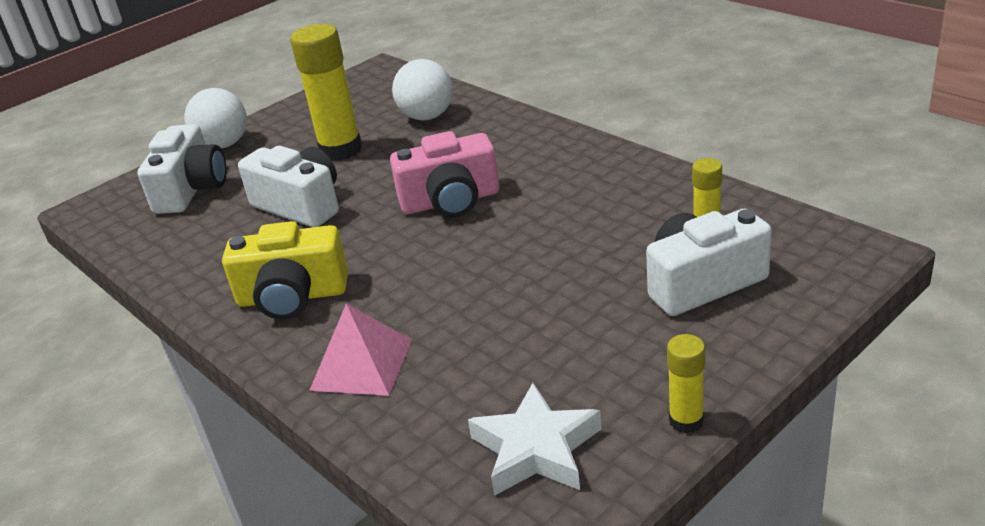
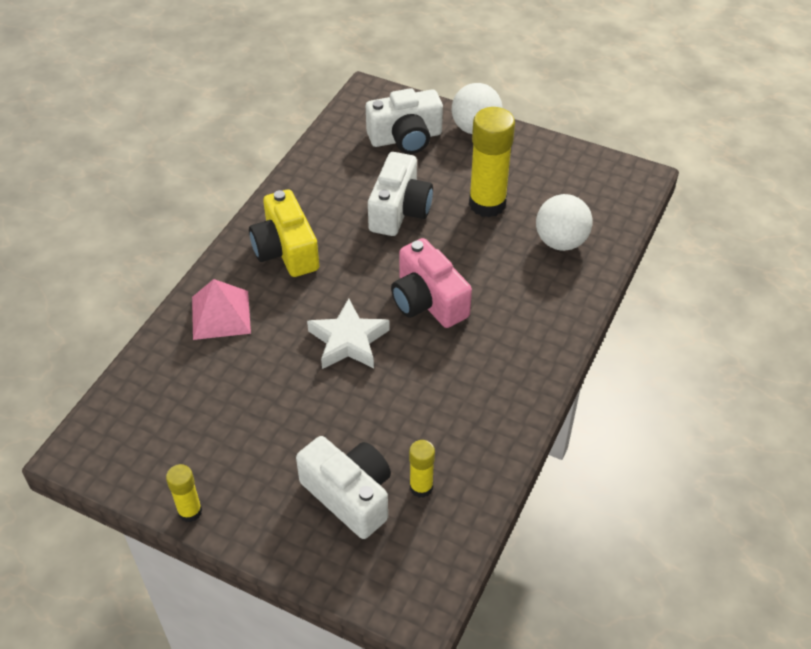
camera: 65 degrees right, 15 degrees up
white star [468,383,601,496] -> white star moved to [307,298,390,369]

